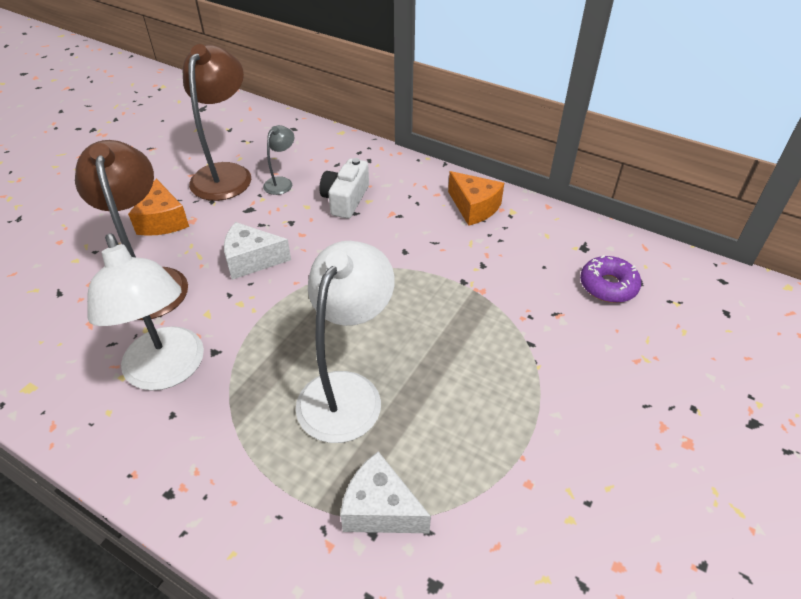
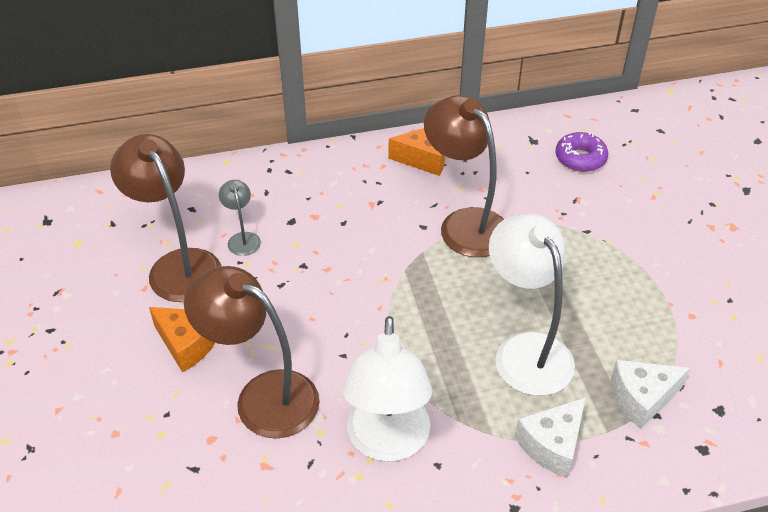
camera: 45 degrees left, 0 degrees up
white lamp [87,234,204,391] -> white lamp turned 75 degrees clockwise [342,316,432,462]
white cheese [224,222,291,280] -> white cheese moved to [515,397,586,478]
white camera [319,158,369,219] -> none
none -> brown lamp [424,95,504,257]

